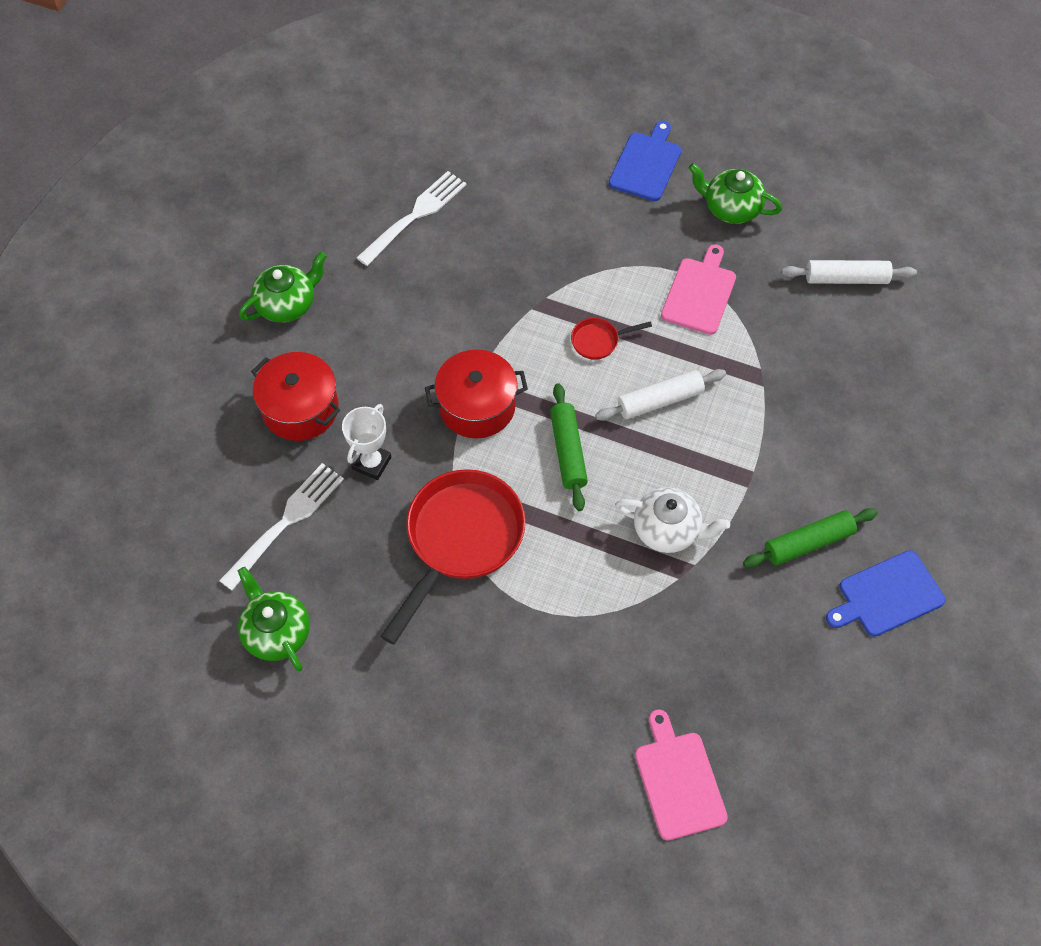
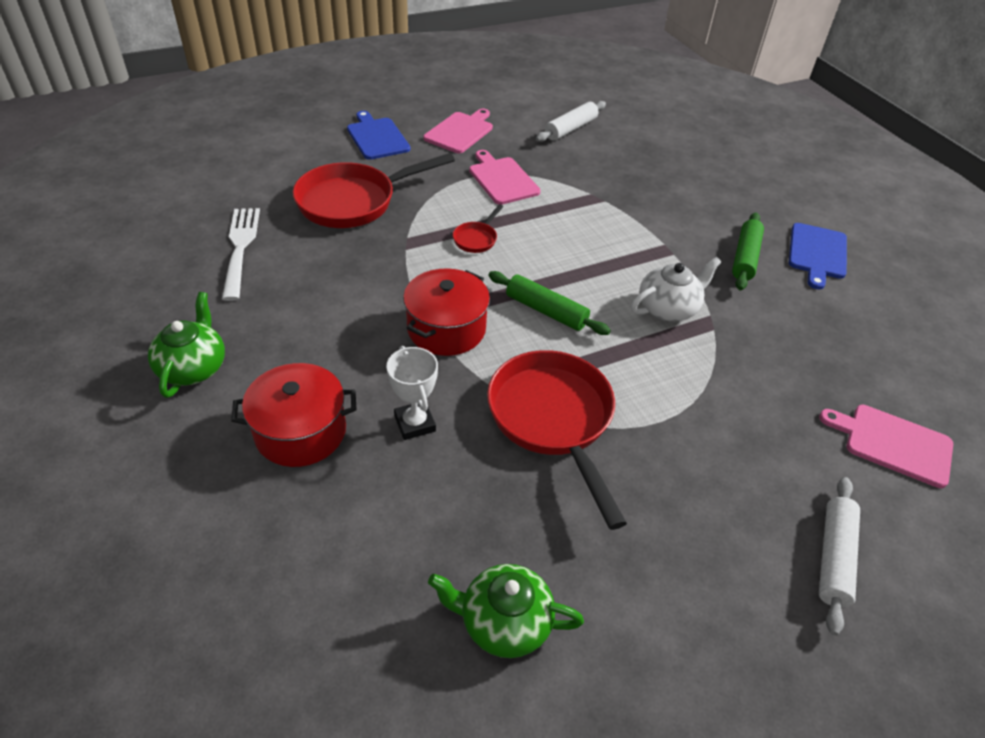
camera: 50 degrees left, 15 degrees down
white fork [219,463,344,591] -> none
white rolling pin [595,369,726,421] -> white rolling pin moved to [819,477,860,636]
green teapot [689,163,782,224] -> pink cutting board [423,109,493,153]
none -> red pan [293,153,455,228]

